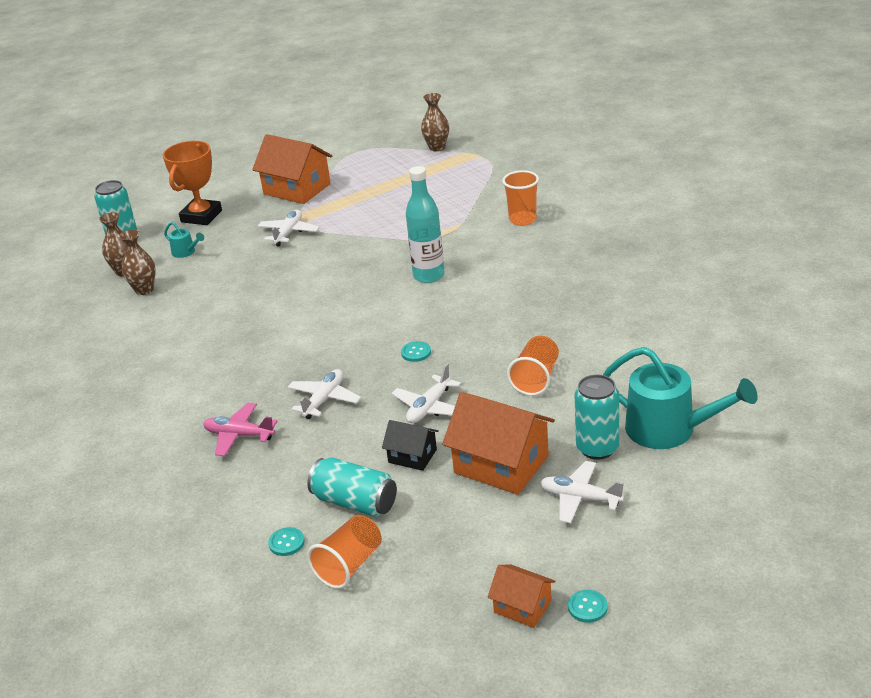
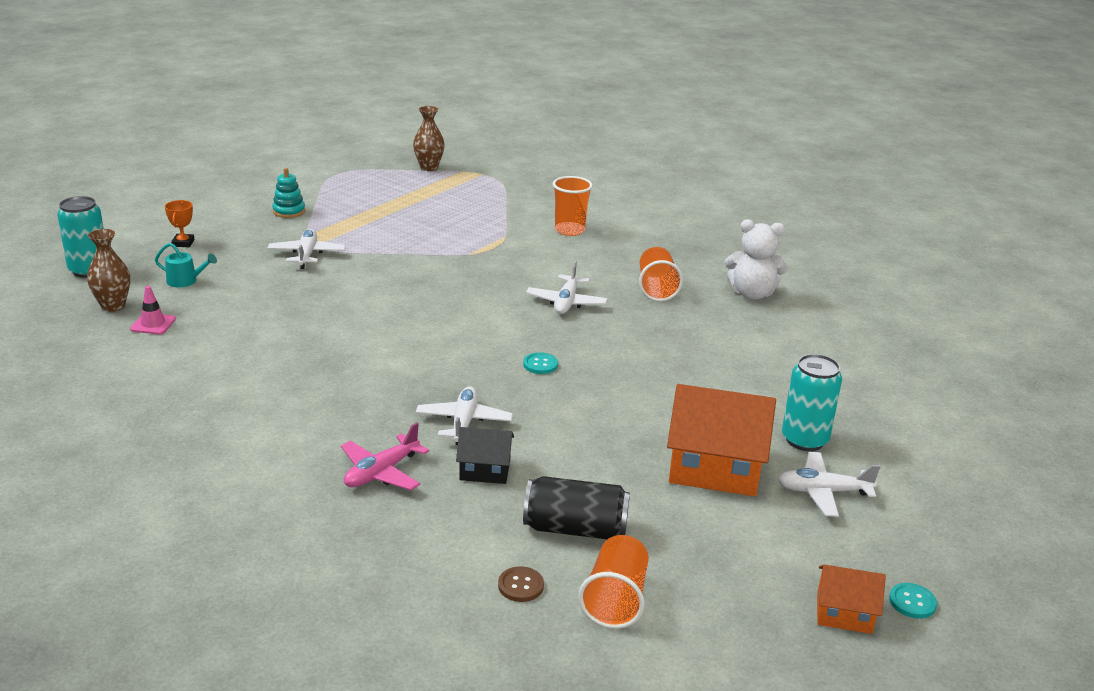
camera: 25 degrees left, 5 degrees down
brown vase [119,229,156,295] -> pink traffic cone [130,286,176,334]
orange trophy [163,141,222,225] -> orange trophy [165,200,194,247], size x0.47
pink plane [203,403,278,456] -> pink plane turned 45 degrees counterclockwise [341,422,429,490]
orange house [252,134,332,204] -> turquoise stacking toy [272,168,305,218]
turquoise button [268,527,305,556] -> brown button [498,566,544,602]
turquoise can [307,458,397,517] -> black can [523,476,630,539]
black house [382,420,439,471] -> black house moved to [456,427,514,484]
white plane [391,364,461,423] -> white plane moved to [526,261,608,314]
turquoise bottle [406,166,445,283] -> none
orange cup [507,336,559,396] -> orange cup moved to [639,247,683,302]
turquoise watering can [603,347,758,449] -> none
none -> white teddy bear [725,219,788,300]

